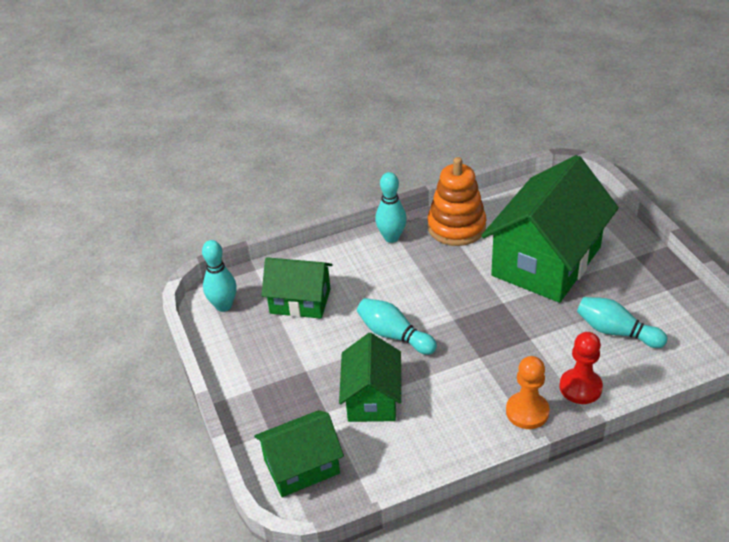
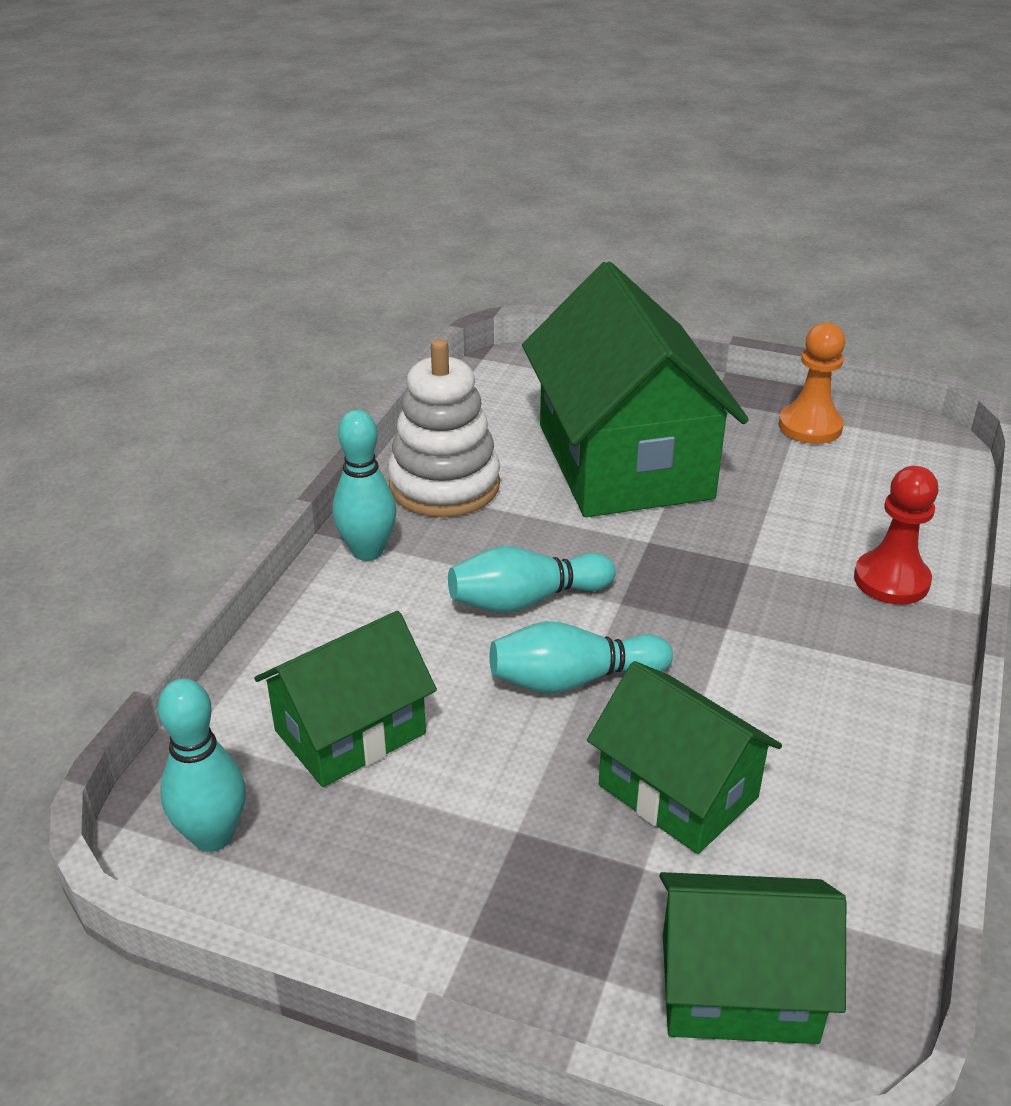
camera: 50 degrees left, 5 degrees down
green house [254,410,344,497] -> green house turned 75 degrees clockwise [659,872,846,1044]
orange stacking toy [427,157,486,246] -> white stacking toy [388,339,500,517]
orange pawn [506,356,550,429] -> orange pawn moved to [779,322,845,444]
turquoise bowling pin [577,297,667,348] -> turquoise bowling pin moved to [448,546,616,613]

